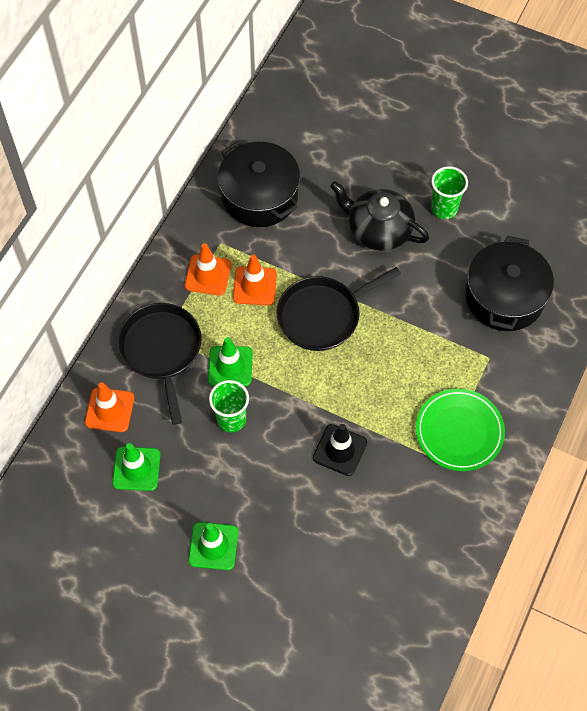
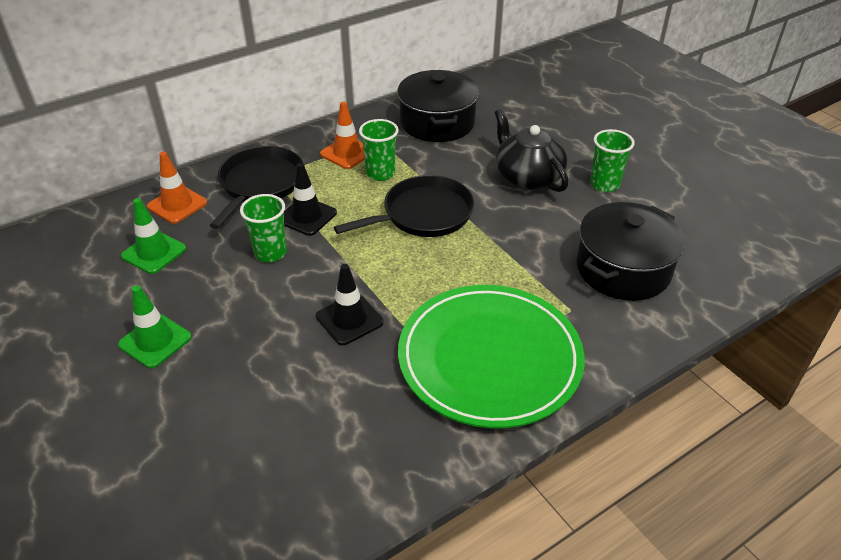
camera: 30 degrees right, 20 degrees down
green traffic cone [208,337,253,387] -> black traffic cone [284,163,337,236]
orange traffic cone [233,255,277,305] -> green cup [359,119,399,181]
black pan [276,267,401,351] -> black pan turned 150 degrees clockwise [334,175,474,237]
green plate [416,388,505,471] -> green plate [398,285,585,428], size x1.64

